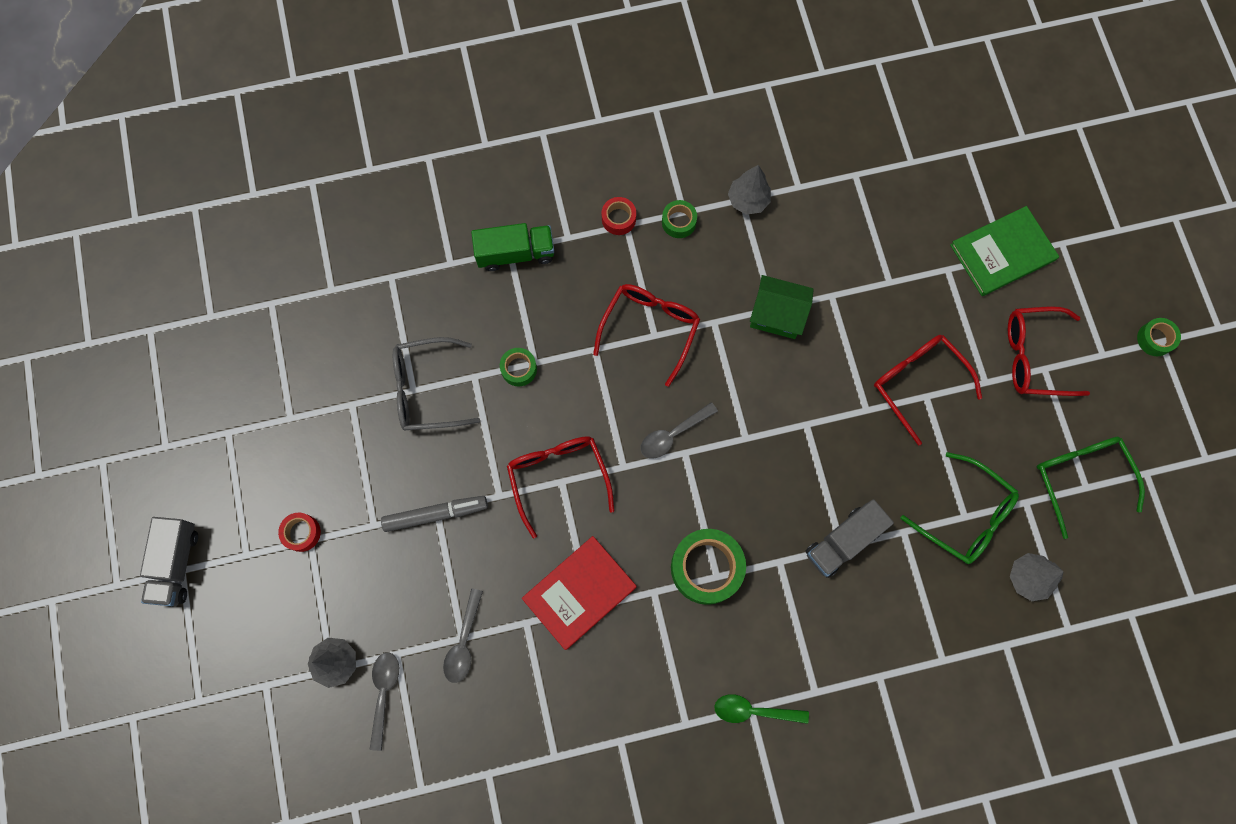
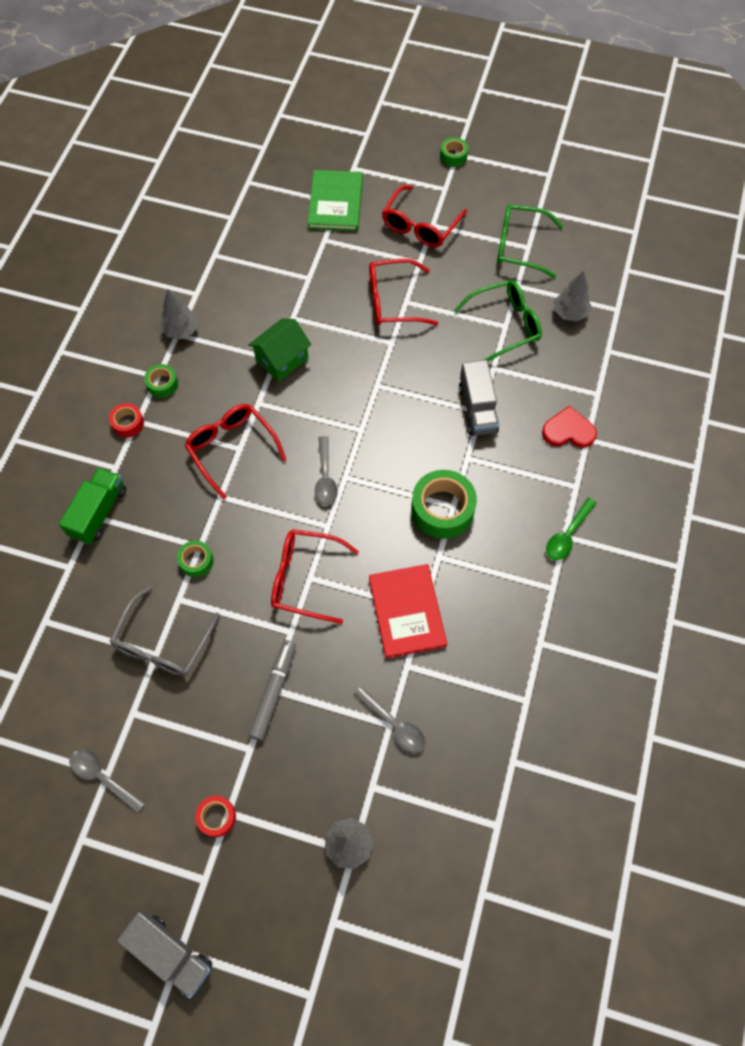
camera: 60 degrees left, 10 degrees down
grey spoon [370,652,399,751] -> grey spoon moved to [69,749,145,814]
none -> red heart [542,406,597,448]

